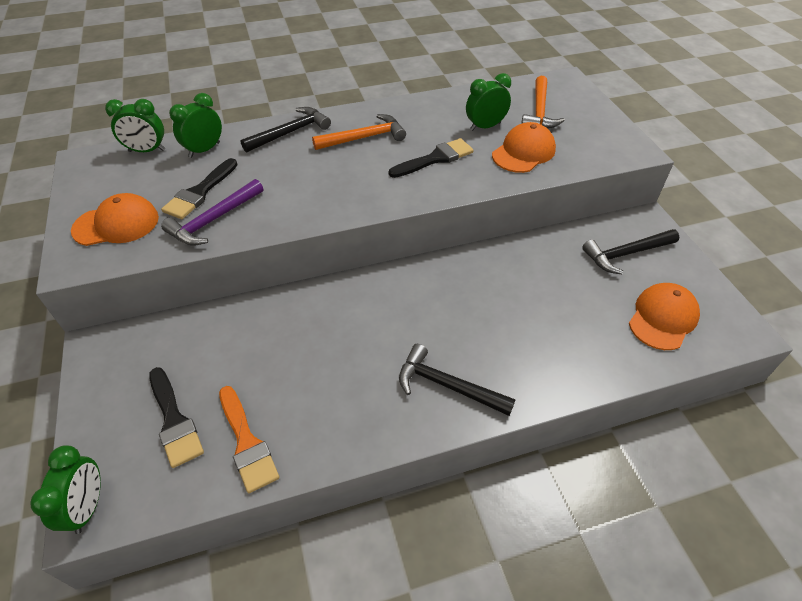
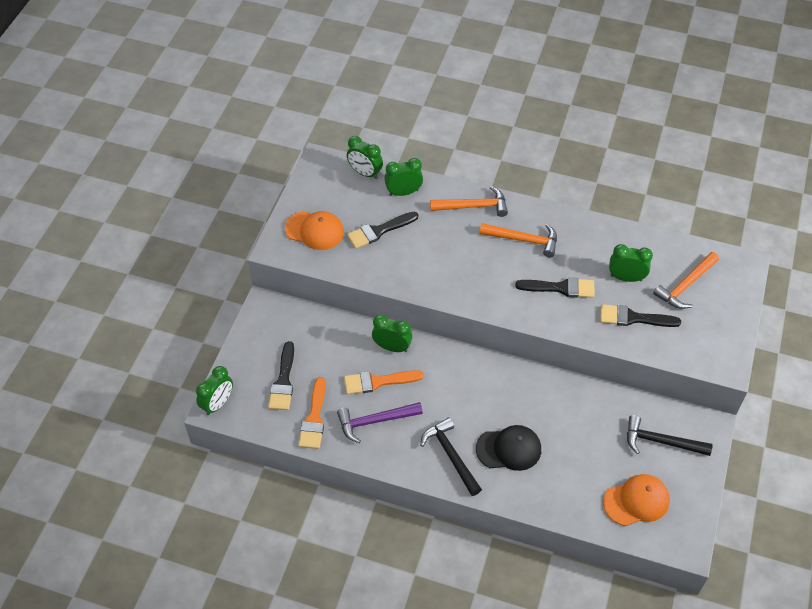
camera: 35 degrees right, 5 degrees up
purple hammer [161,179,263,246] -> purple hammer moved to [337,402,423,443]
black hammer [240,107,331,153] -> orange hammer [430,186,508,217]
orange cap [492,122,556,173] -> black brush [600,304,681,327]
none -> orange brush [344,370,424,395]
none -> green clock [372,314,412,352]
none -> black cap [476,425,541,471]

